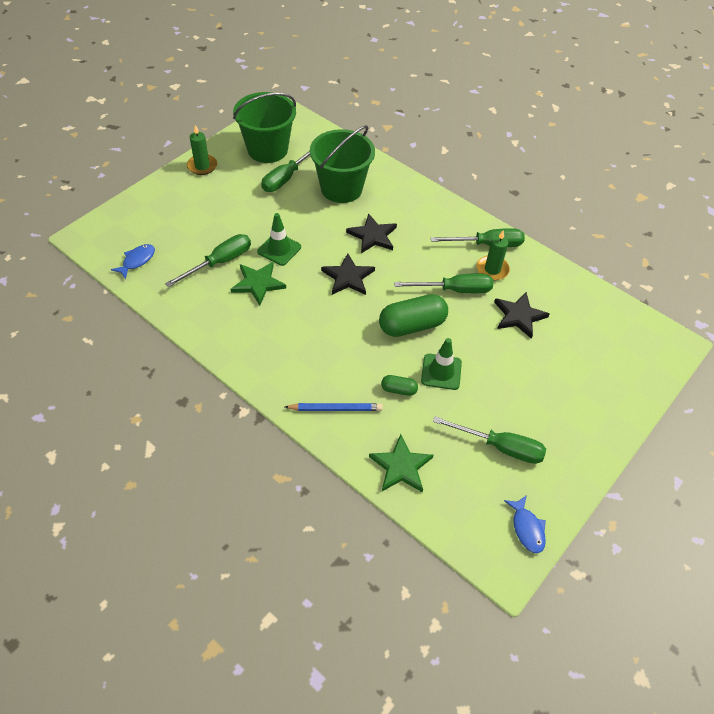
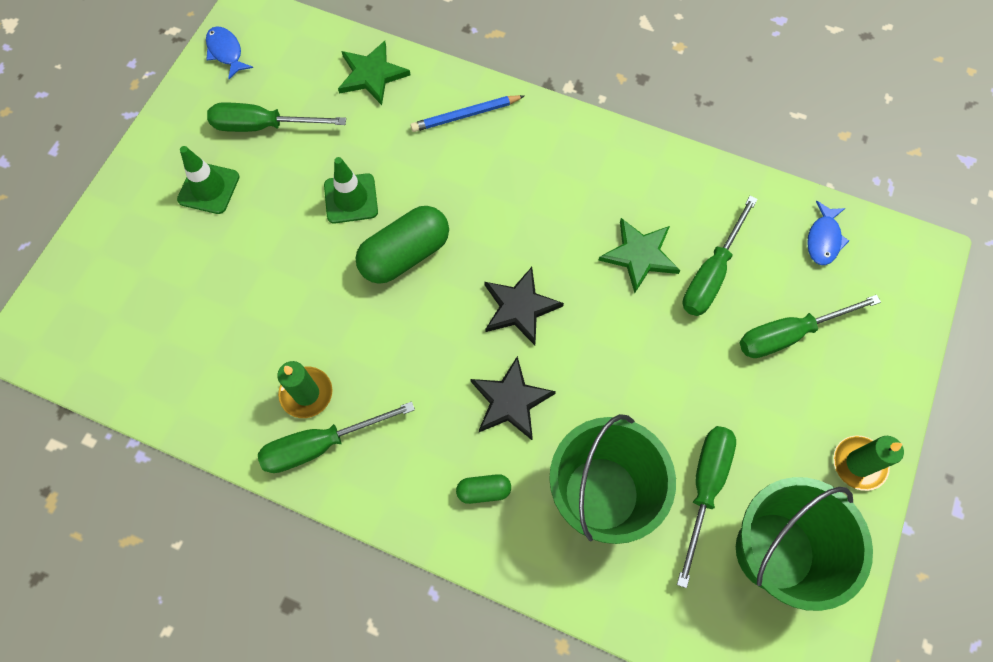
camera: 165 degrees right, 15 degrees up
green traffic cone [257,213,301,266] -> green traffic cone moved to [177,146,240,214]
green capsule [381,375,418,396] -> green capsule moved to [456,474,511,504]
green screwdriver [394,273,493,293] -> green screwdriver moved to [740,295,881,358]
black star [494,292,550,339] -> none

